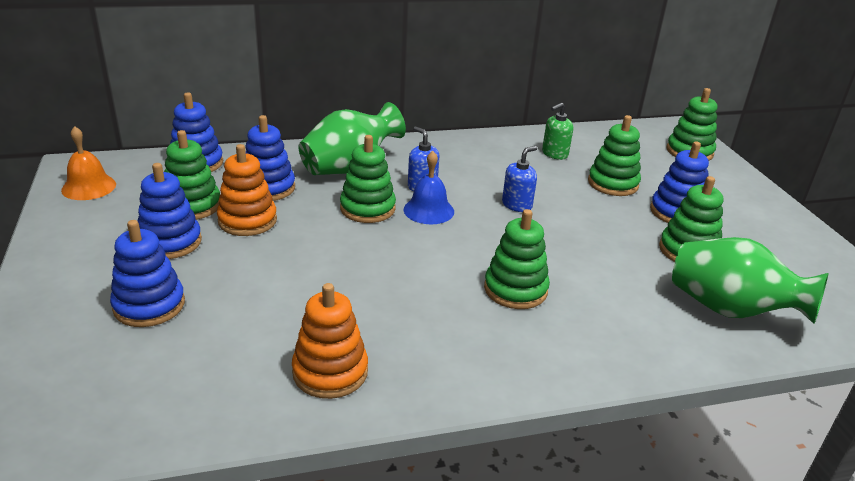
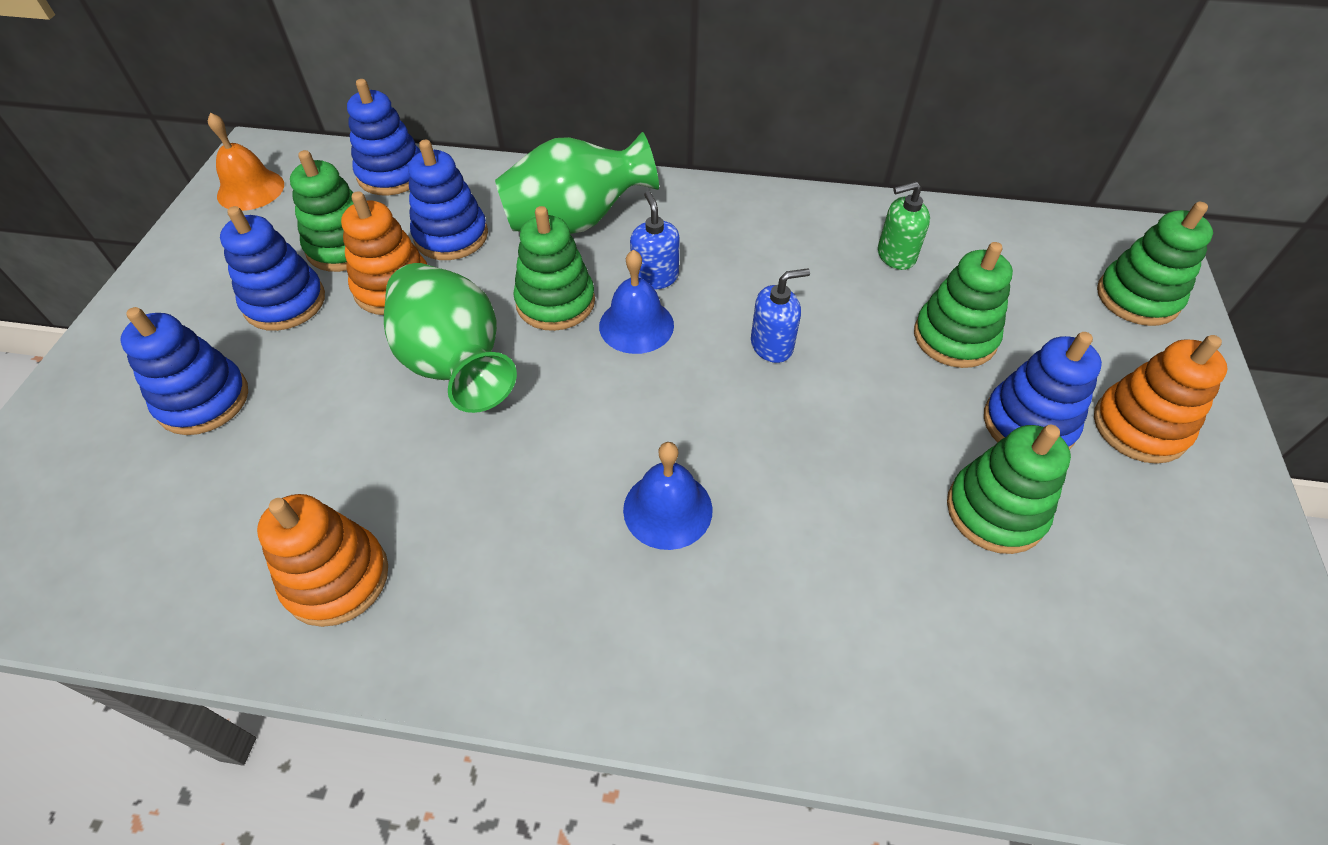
camera: 25 degrees right, 20 degrees up
green stacking toy [484,209,550,309] -> blue bell [623,442,713,550]
green vase [672,237,829,324] -> green vase moved to [384,263,517,413]
none -> orange stacking toy [1094,335,1228,464]

